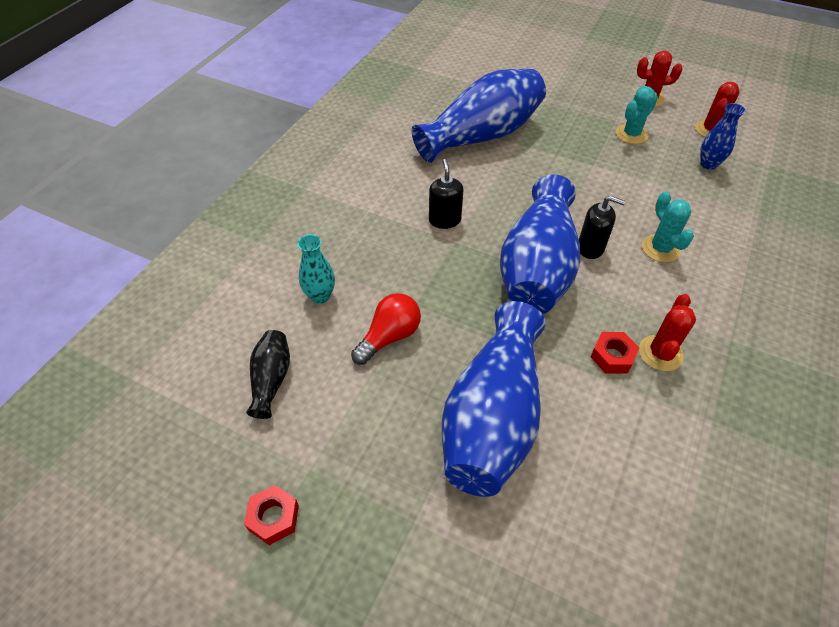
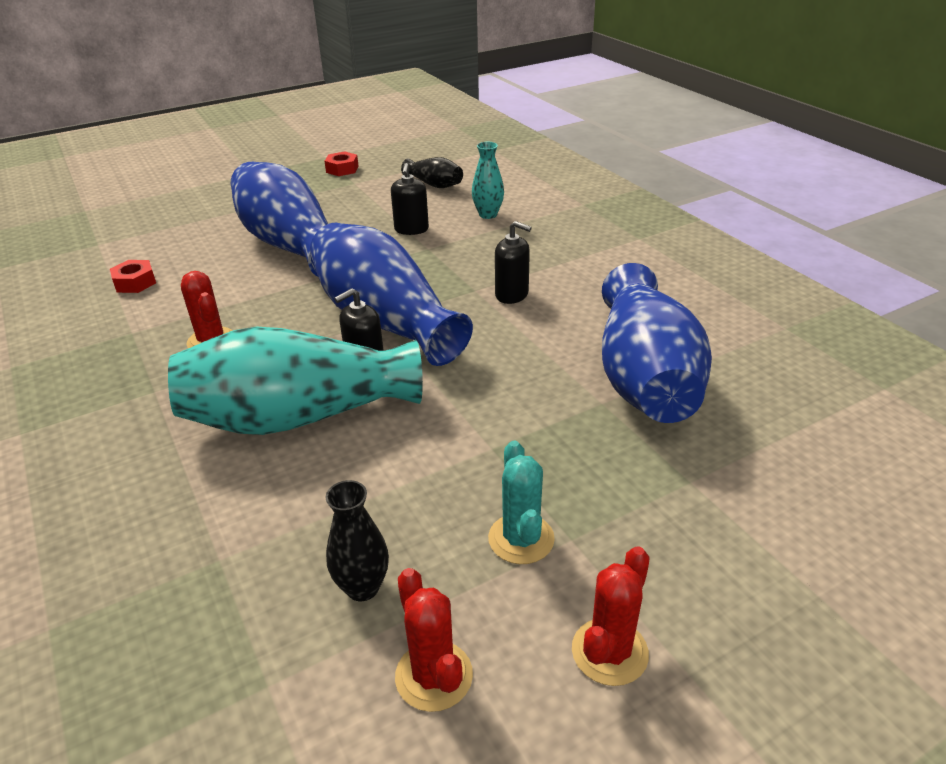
camera: 125 degrees right, 15 degrees down
red light bulb [351,293,421,365] -> black soap dispenser [391,163,429,235]
red nut [591,332,639,373] -> red nut moved to [110,260,156,293]
turquoise cactus [642,192,694,262] -> turquoise vase [168,327,423,435]
blue vase [700,103,745,170] -> black vase [326,480,389,601]

